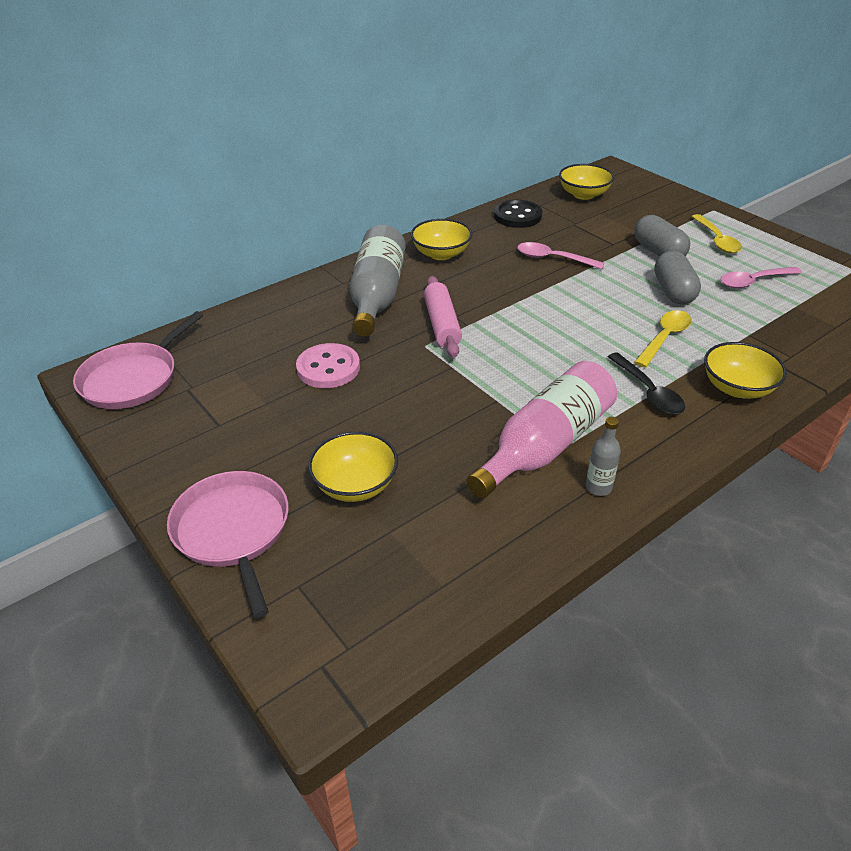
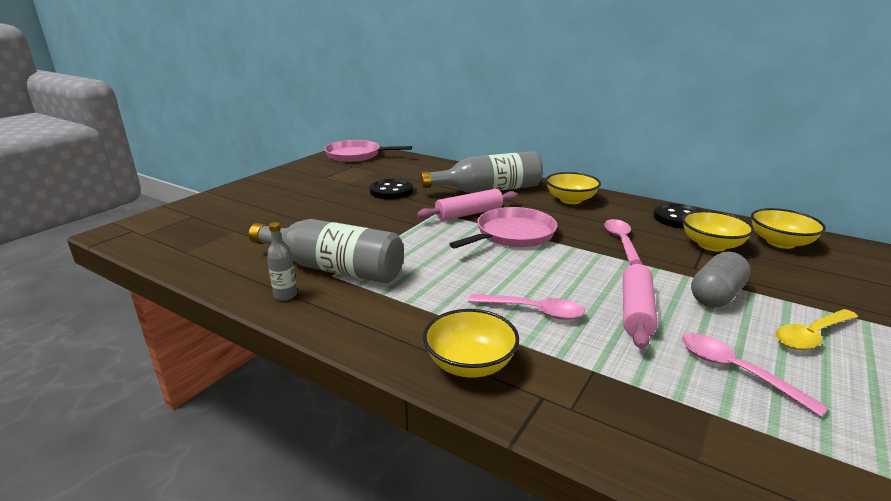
camera: 70 degrees right, 15 degrees down
pink pan [167,471,289,618] -> pink pan moved to [449,207,557,248]
pink button [296,343,360,388] -> black button [369,179,413,199]
yellow bowl [308,431,398,502] -> yellow bowl moved to [682,210,754,251]
pink bottle [466,361,617,498] -> grey bottle [249,219,404,283]
black spoon [608,353,685,415] -> none
yellow spoon [634,310,692,368] -> pink spoon [468,294,585,320]
grey capsule [654,251,701,305] -> pink rolling pin [623,259,658,349]

